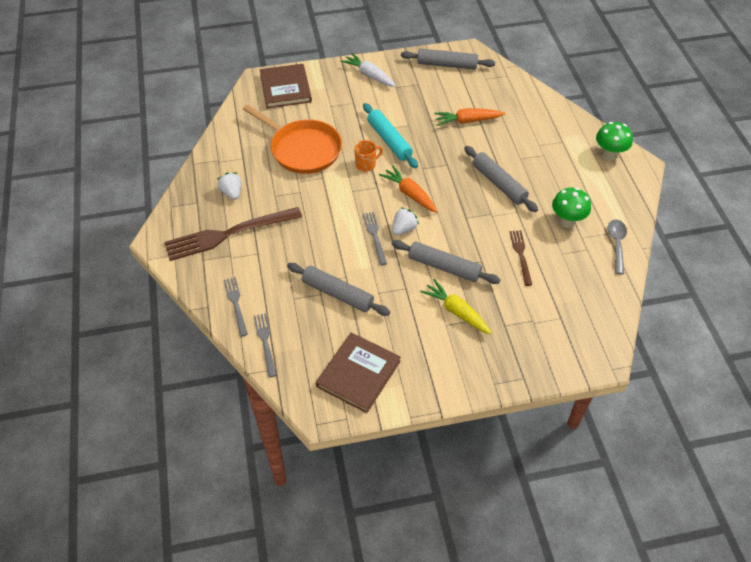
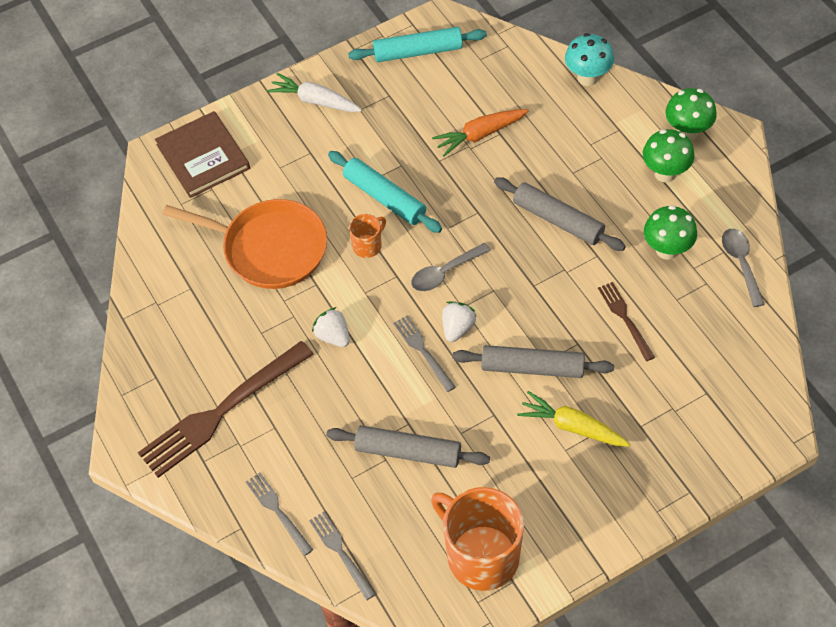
camera: 15 degrees left, 5 degrees up
white strawberry [218,172,241,200] -> white strawberry moved to [312,307,350,347]
brown book [316,332,401,413] -> orange mug [431,487,524,591]
orange carrot [379,165,438,213] -> grey spoon [411,243,491,291]
grey rolling pin [401,49,495,69] -> turquoise rolling pin [348,27,487,62]
none -> turquoise mushroom [565,33,614,86]
none -> green mushroom [643,129,694,182]

